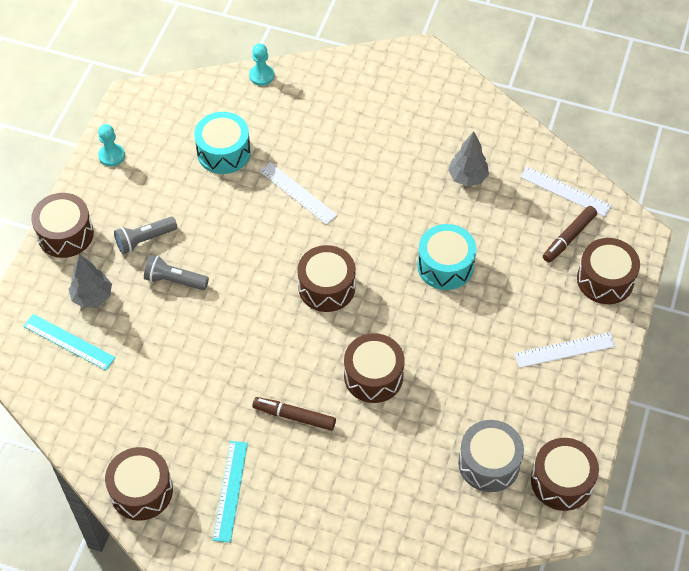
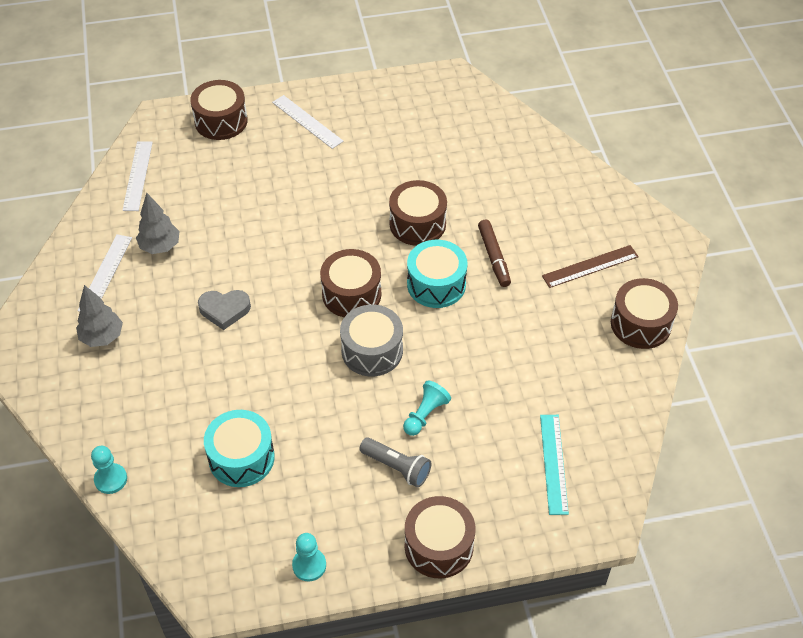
camera: 120 degrees left, 5 degrees down
grey tree [69,254,112,308] -> grey tree moved to [76,285,123,347]
grey flashlight [144,255,209,290] -> turquoise pawn [403,380,451,436]
turquoise ruler [213,441,248,543] -> brown ruler [542,245,639,288]
white ruler [260,162,337,225] -> white ruler moved to [77,234,132,312]
turquoise drum [417,224,476,290] -> turquoise drum moved to [407,240,468,308]
grey drum [458,420,524,492] -> grey drum moved to [340,305,403,376]
brown drum [531,438,599,511] -> none
brown marker [543,206,597,262] -> none
none -> grey heart [198,290,251,330]

